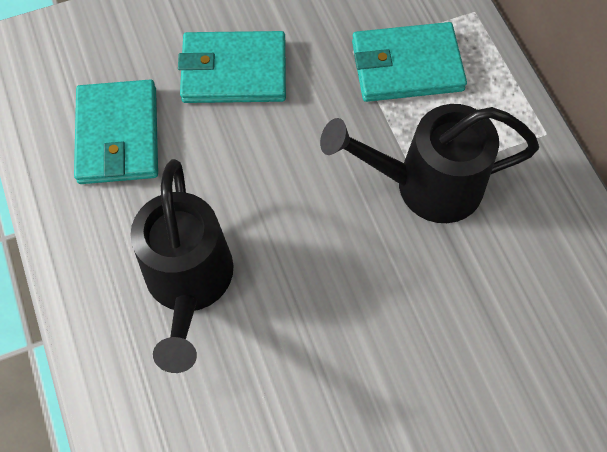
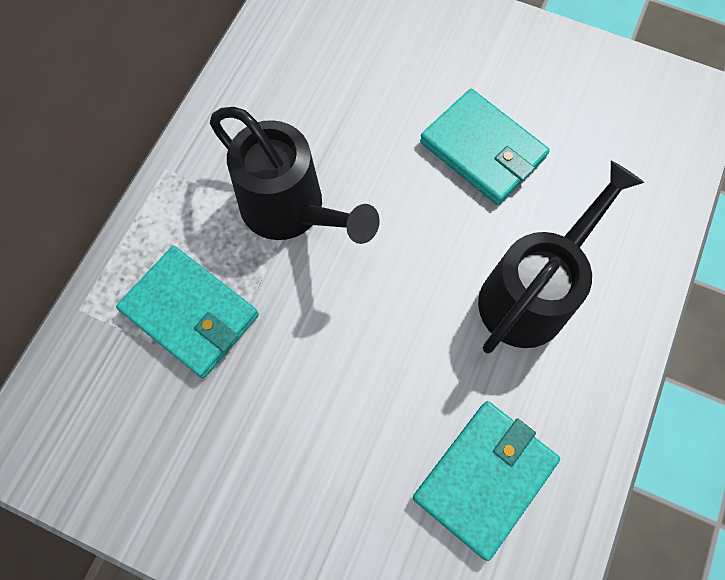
camera: 135 degrees left, 5 degrees up
turquoise wallet [178,31,286,103] -> turquoise wallet moved to [420,89,550,205]

